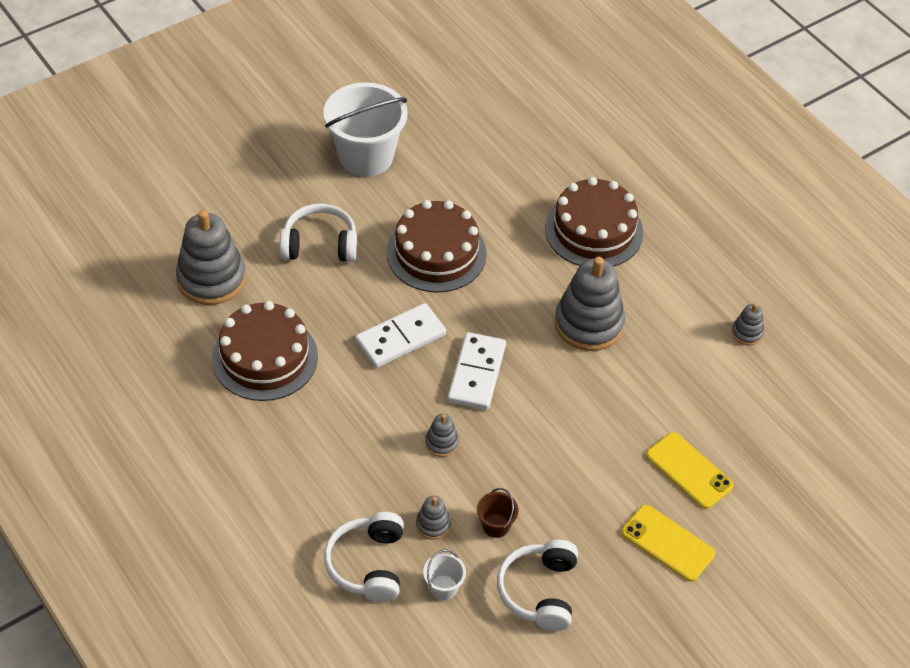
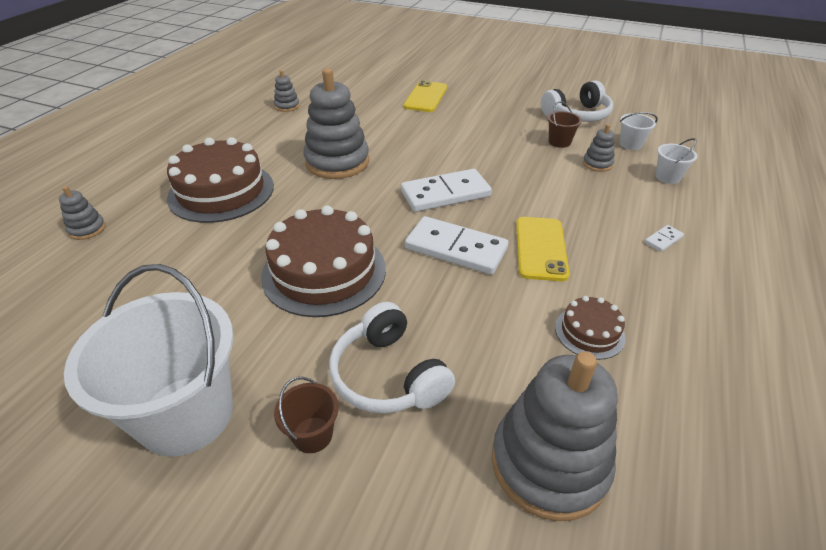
camera: 120 degrees left, 10 degrees down
brown cake [212,301,318,401] -> brown cake [555,296,625,360], size x0.49
white headphones [324,512,404,602] -> white bucket [656,138,698,184]
grey stacking toy [425,414,459,457] -> grey stacking toy moved to [59,186,106,240]
yellow phone [622,505,715,582] -> yellow phone moved to [516,217,570,281]
none -> brown bucket [274,377,339,453]
none -> white domino [645,225,684,252]

